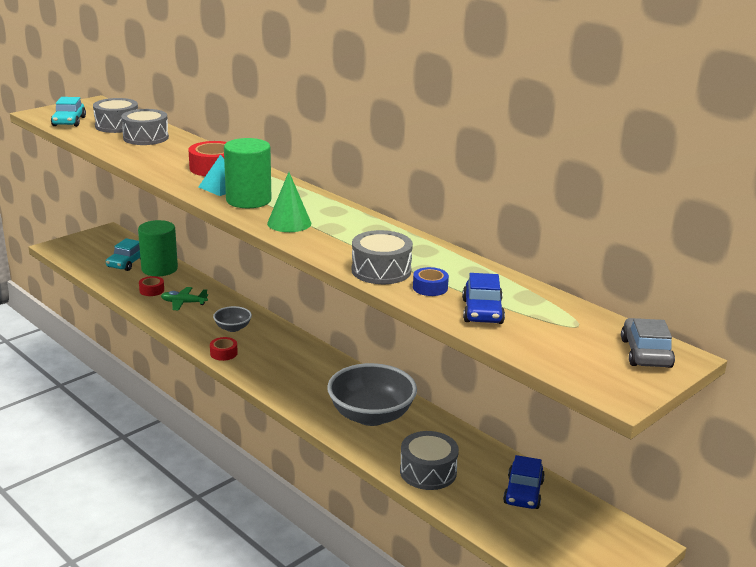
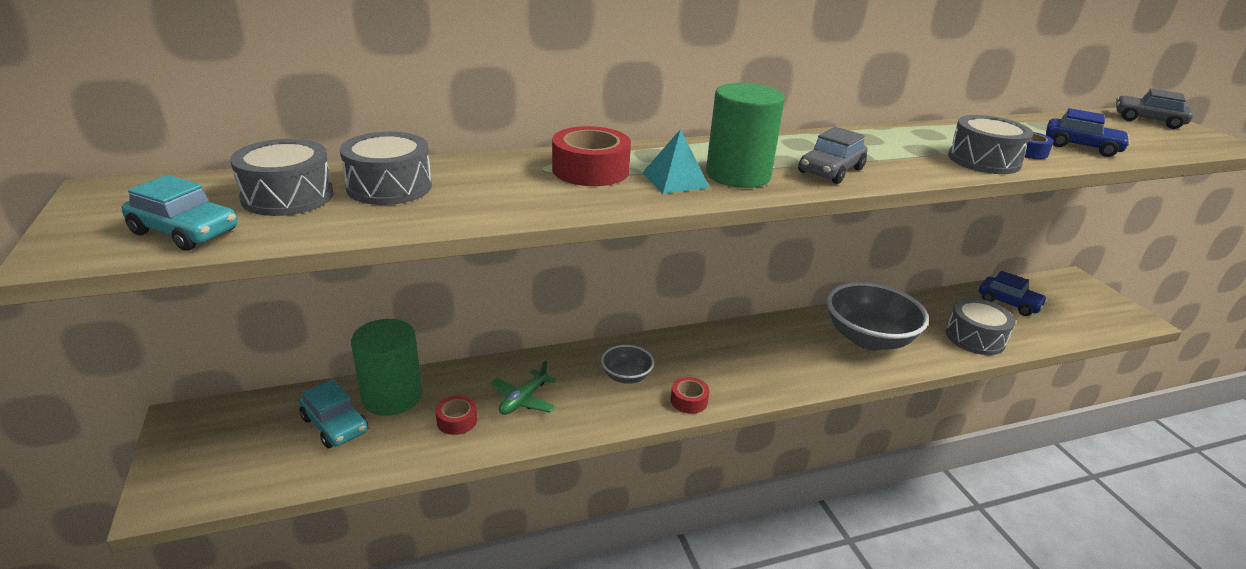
camera: 65 degrees left, 5 degrees up
green cone [267,172,311,232] -> grey car [798,127,867,184]

